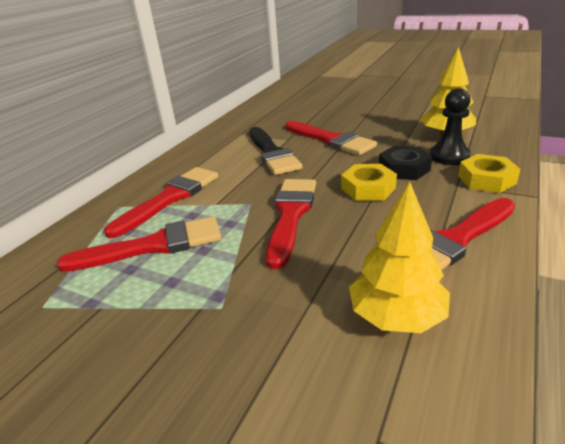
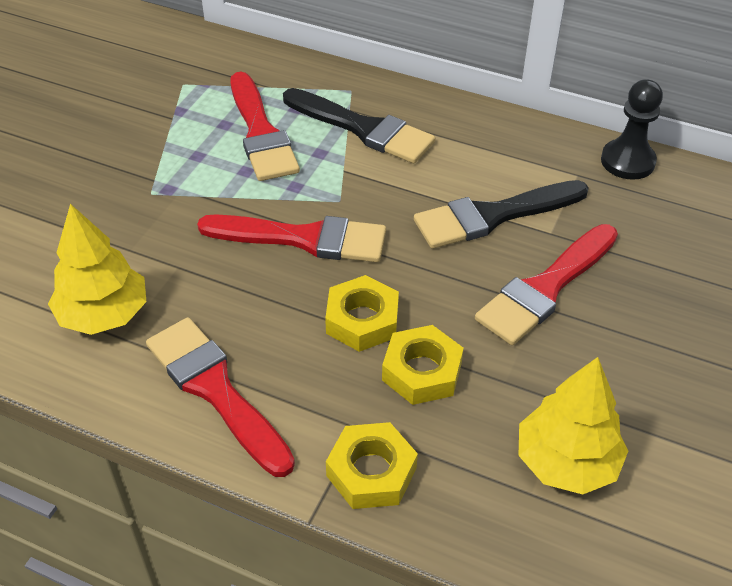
camera: 85 degrees right, 15 degrees up
red brush [104,167,218,238] -> black brush [283,88,435,163]
black nut [379,146,432,180] -> yellow nut [382,325,464,405]
black pawn [430,88,471,165] -> black pawn moved to [601,79,663,180]

